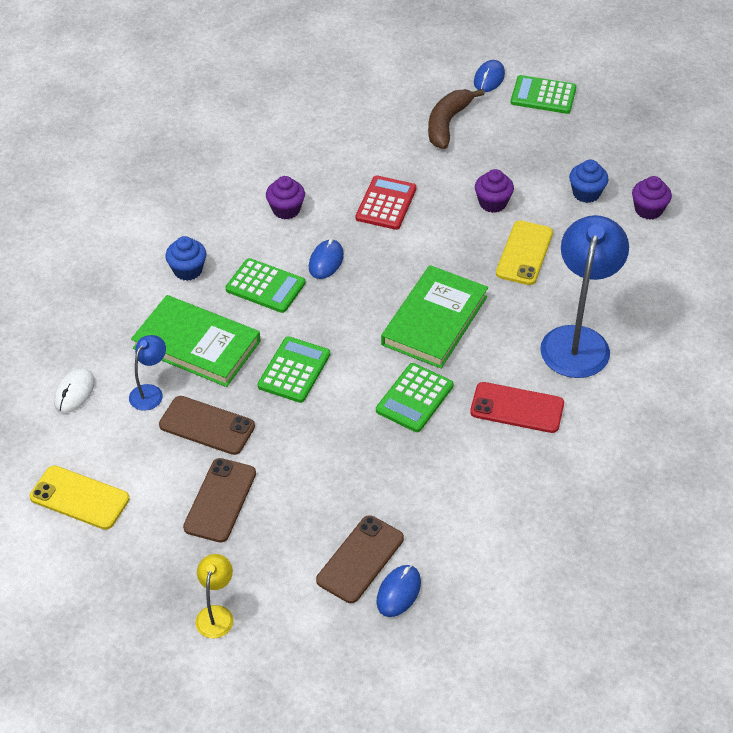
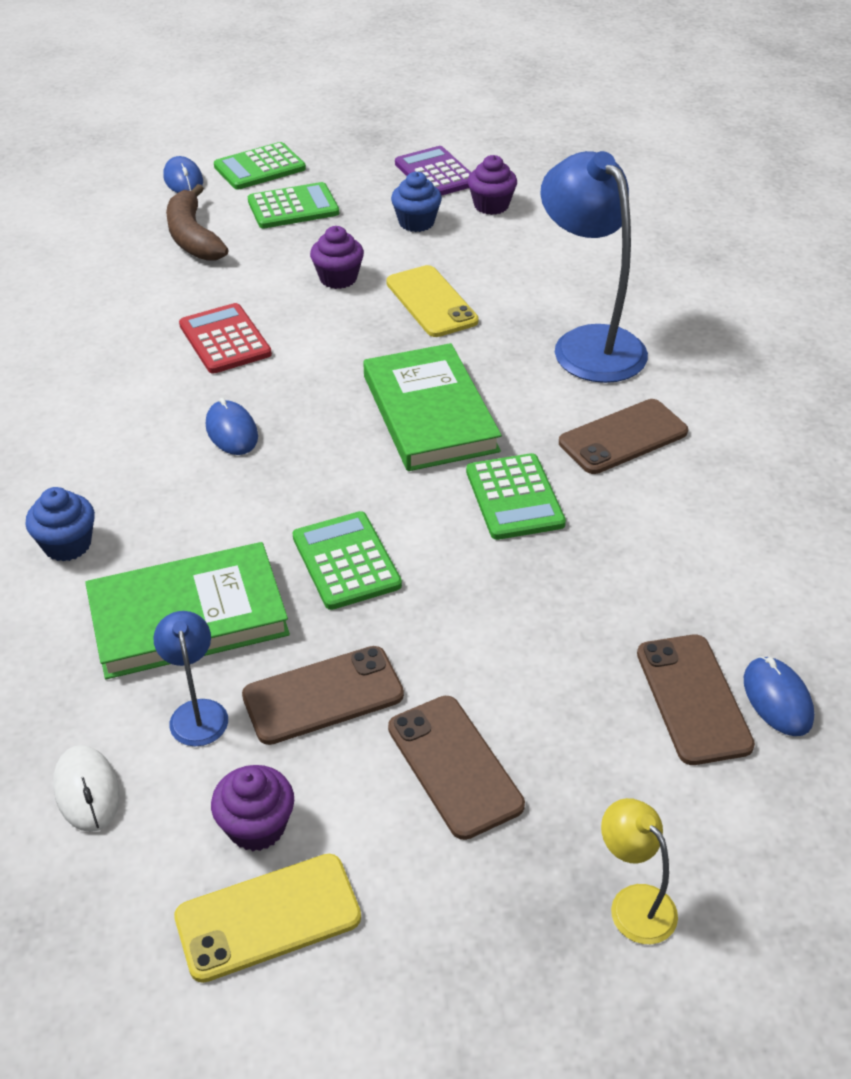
camera: 45 degrees left, 5 degrees down
green calculator [226,258,305,313] -> green calculator moved to [248,182,339,228]
purple cupcake [266,176,305,219] -> purple cupcake moved to [211,765,294,851]
red phone [470,382,564,433] -> brown phone [559,399,688,474]
none -> purple calculator [395,146,471,196]

